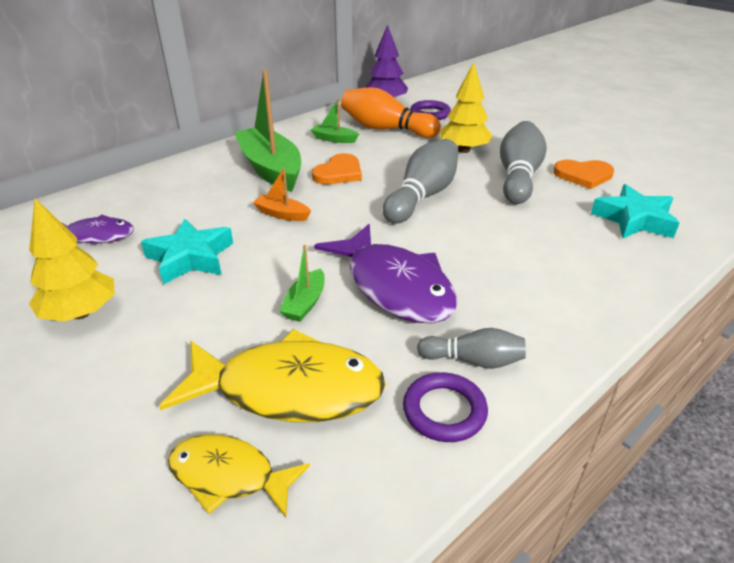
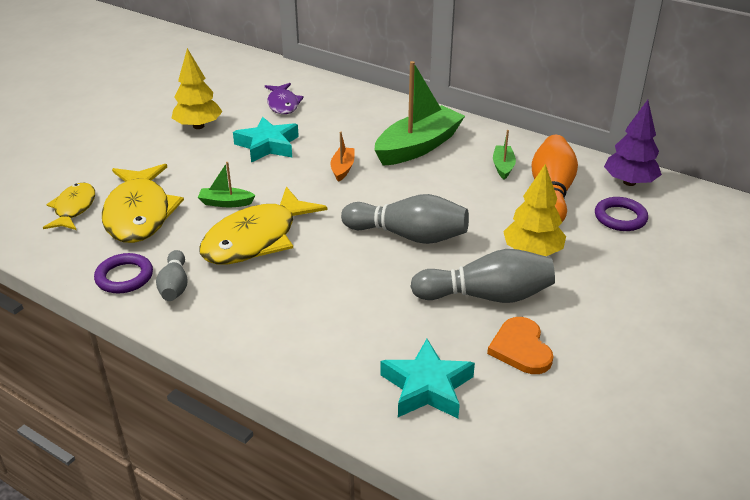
camera: 75 degrees right, 0 degrees up
orange heart [312,153,362,184] -> none
purple fish [314,224,458,323] -> yellow fish [199,187,327,264]

